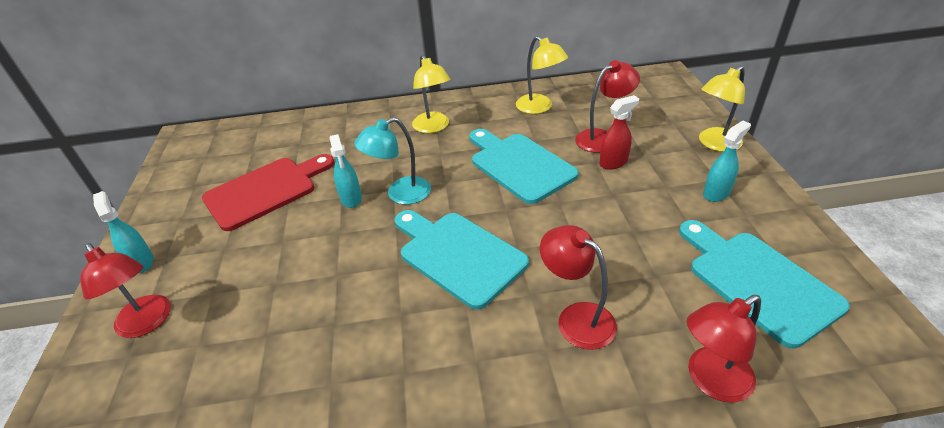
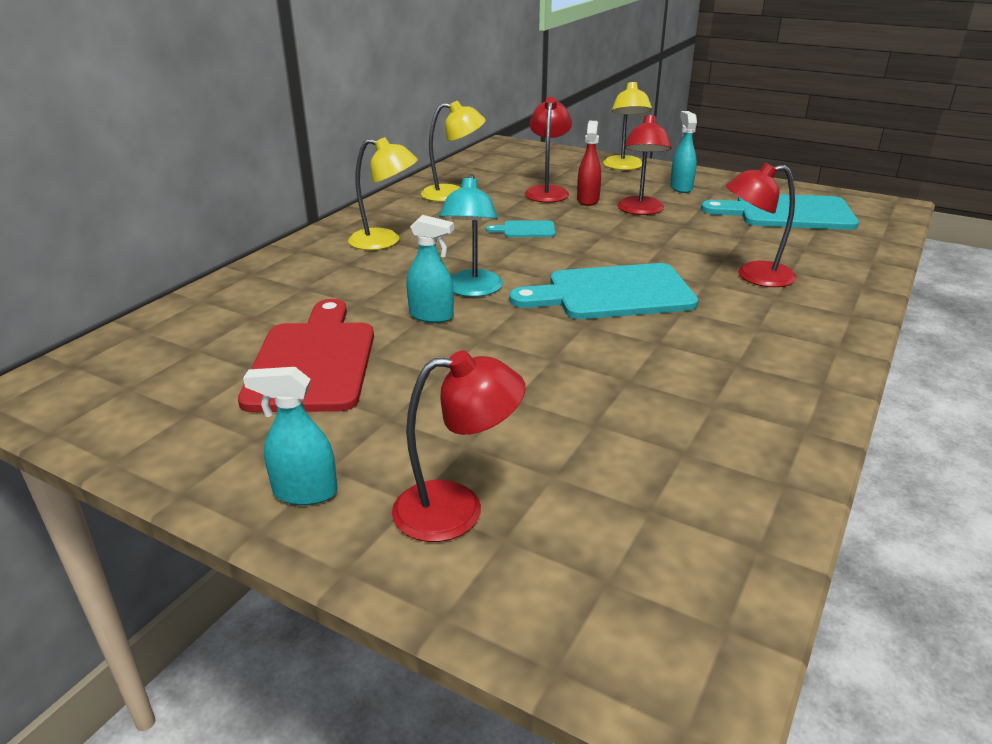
camera: 55 degrees left, 10 degrees down
turquoise cutting board [469,129,579,204] -> turquoise cutting board [486,221,555,237], size x0.45
red lamp [687,295,761,403] -> red lamp moved to [617,113,672,215]

